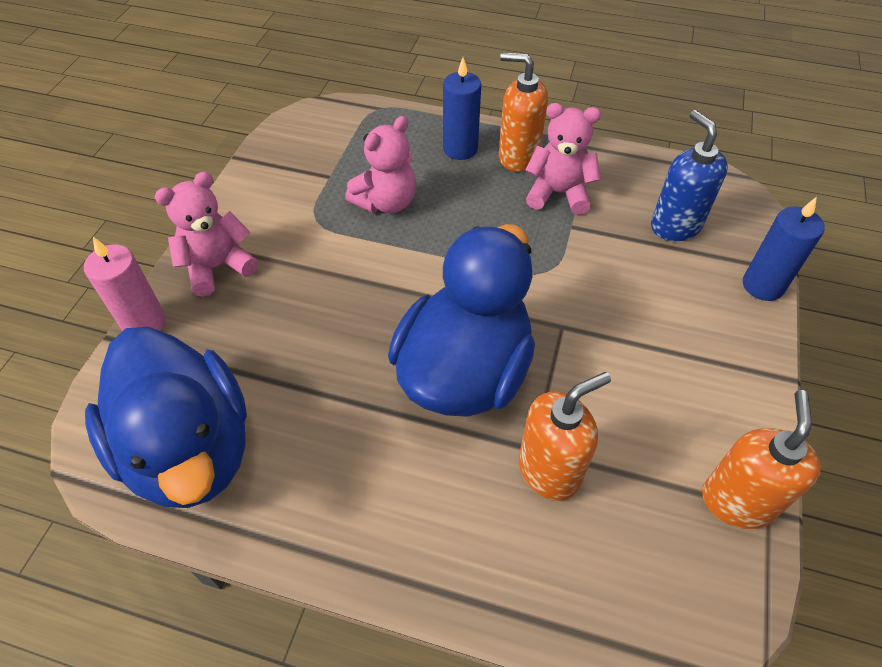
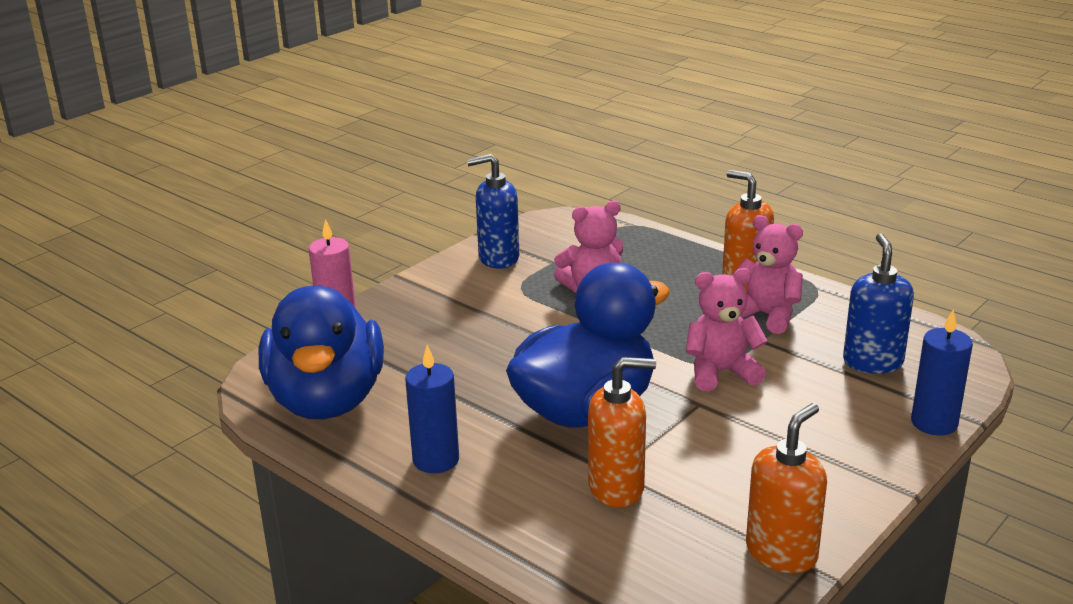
camera: 25 degrees right, 25 degrees down
pink teddy bear [154,172,258,297] -> pink teddy bear moved to [686,268,768,391]
blue candle [443,58,481,160] -> blue candle moved to [405,345,459,473]
none -> blue soap dispenser [467,154,519,269]

